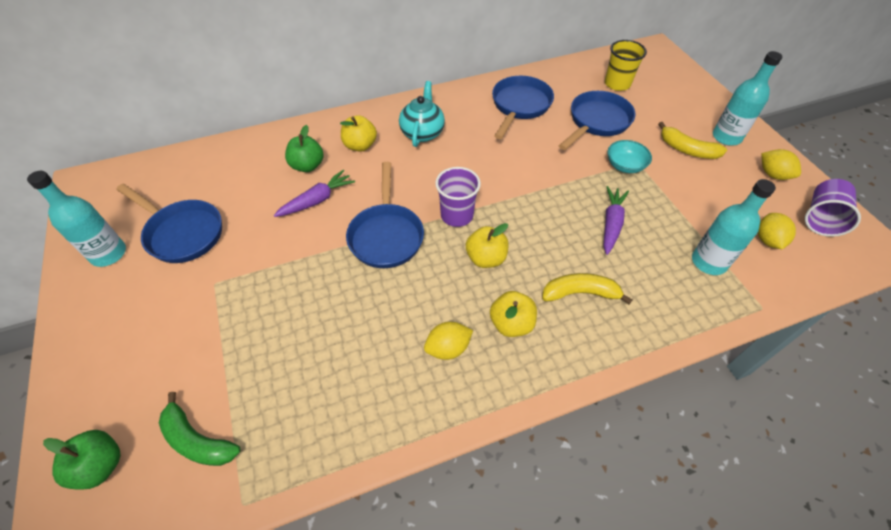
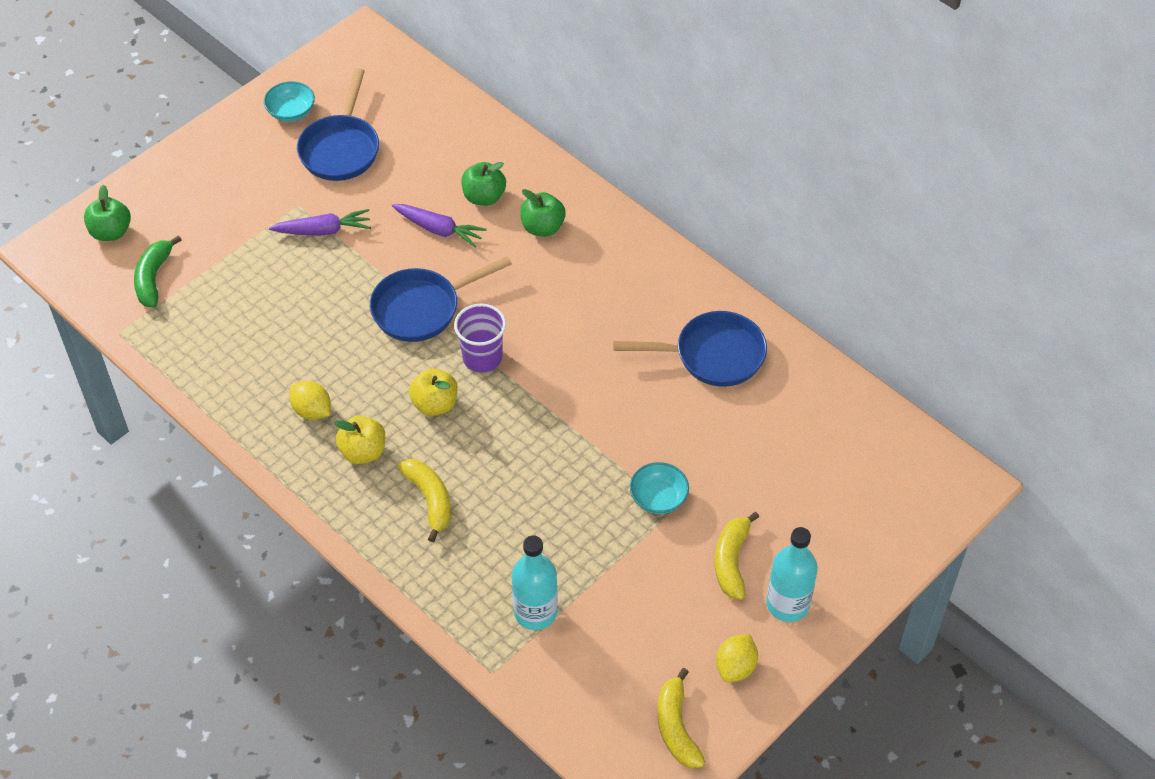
camera: 65 degrees right, 0 degrees up
turquoise bottle [27,171,126,267] -> turquoise bowl [264,81,315,122]
yellow apple [340,115,377,151] -> green apple [520,189,566,236]
turquoise teapot [399,81,445,147] -> none
blue pan [559,91,636,150] -> none
purple carrot [604,186,629,255] -> purple carrot moved to [269,209,371,236]
yellow cup [605,40,647,91] -> none
yellow lemon [758,213,796,249] -> none
purple cup [805,179,861,237] -> yellow banana [657,668,705,768]

